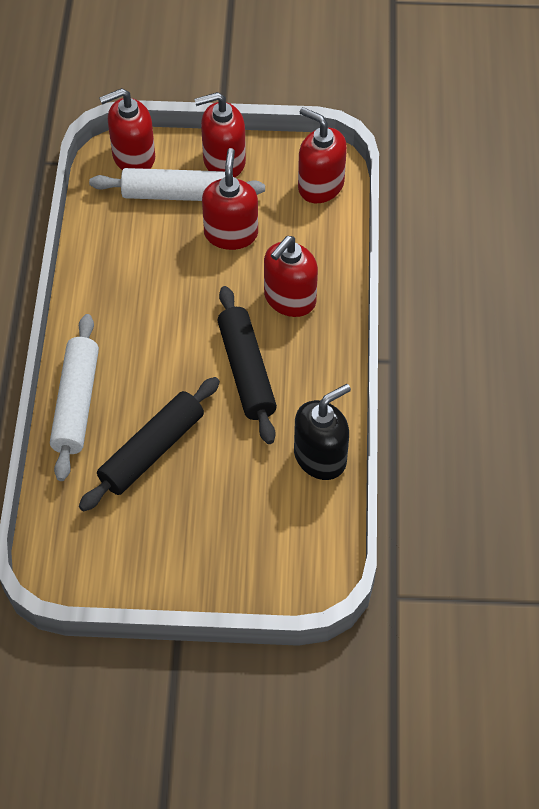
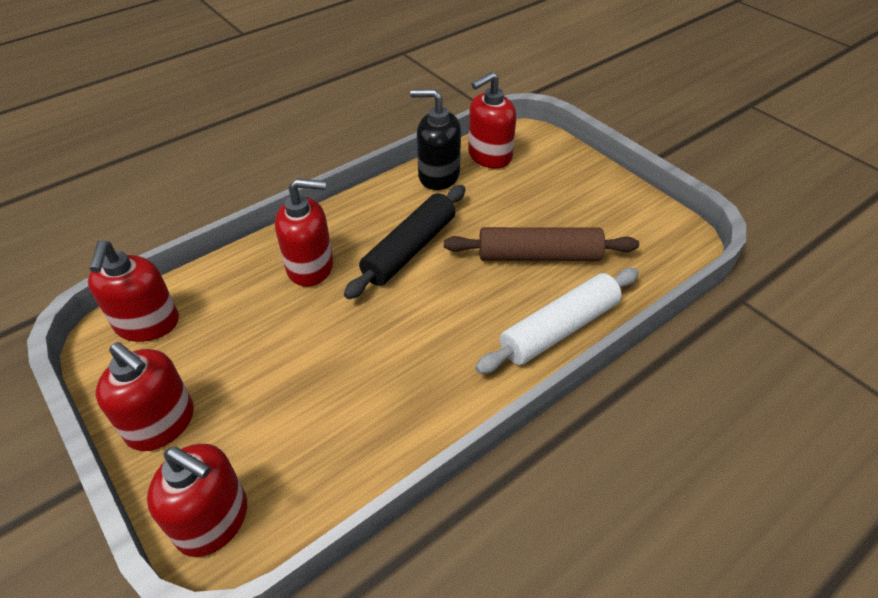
camera: 130 degrees left, 10 degrees down
black rolling pin [79,377,220,512] -> brown rolling pin [444,227,639,261]
white rolling pin [89,168,265,201] -> none
red soap dispenser [202,148,258,250] -> red soap dispenser moved to [468,72,516,168]

